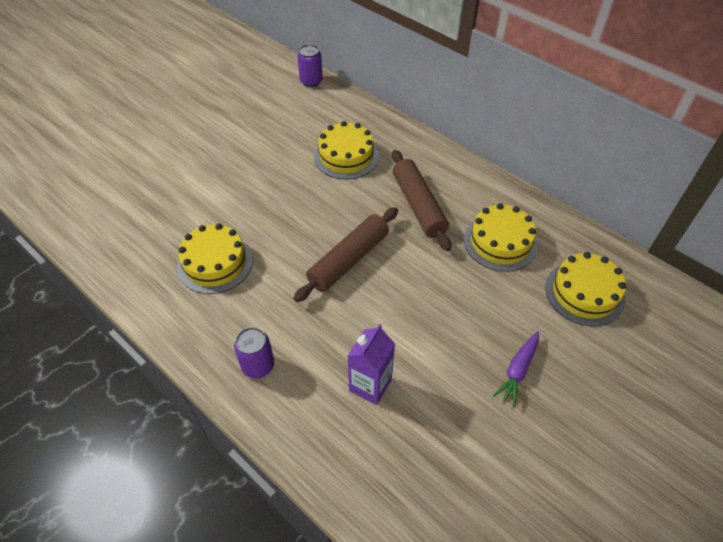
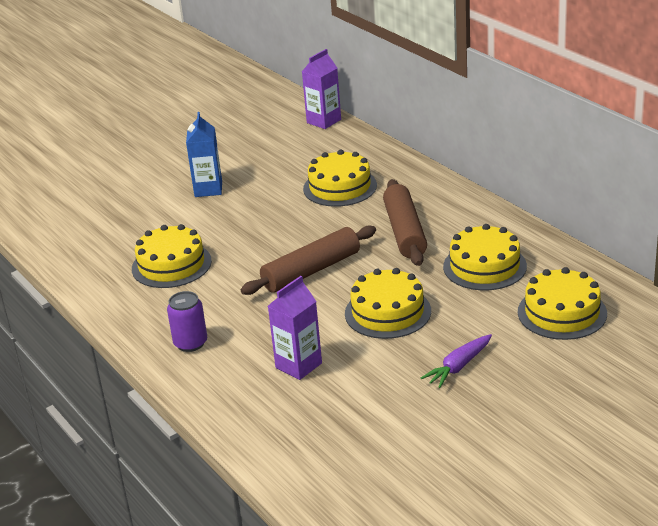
camera: 15 degrees right, 20 degrees down
purple can [297,44,323,87] -> purple carton [302,49,341,129]
none -> blue carton [186,112,222,197]
none -> yellow cake [345,268,431,339]

